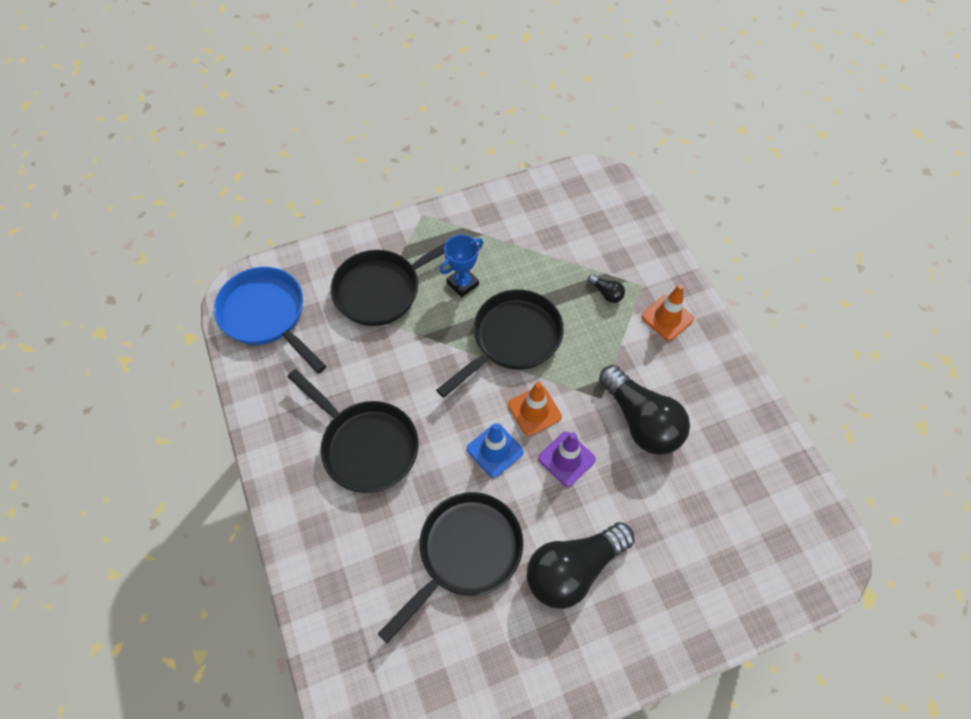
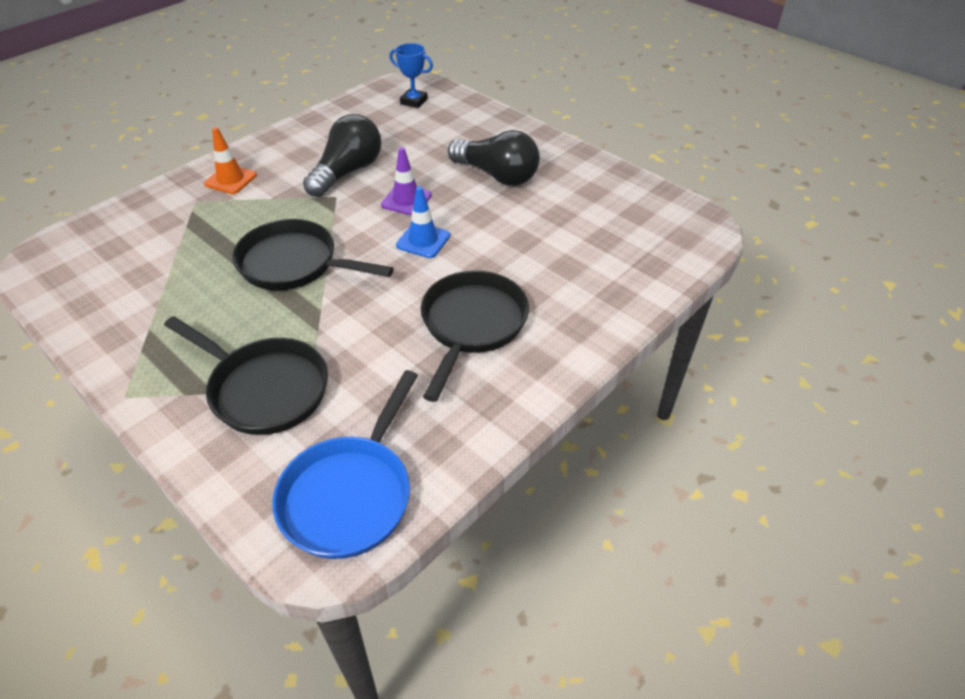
camera: 115 degrees left, 15 degrees down
black pan [378,492,523,643] -> none
blue trophy [440,235,483,297] -> blue trophy moved to [390,43,433,108]
orange traffic cone [508,382,562,436] -> none
black light bulb [588,274,625,303] -> none

